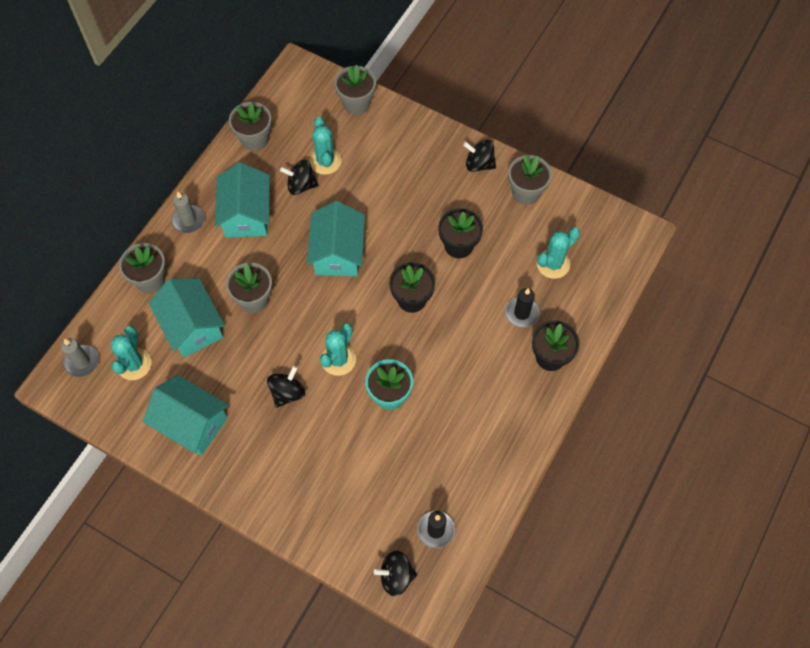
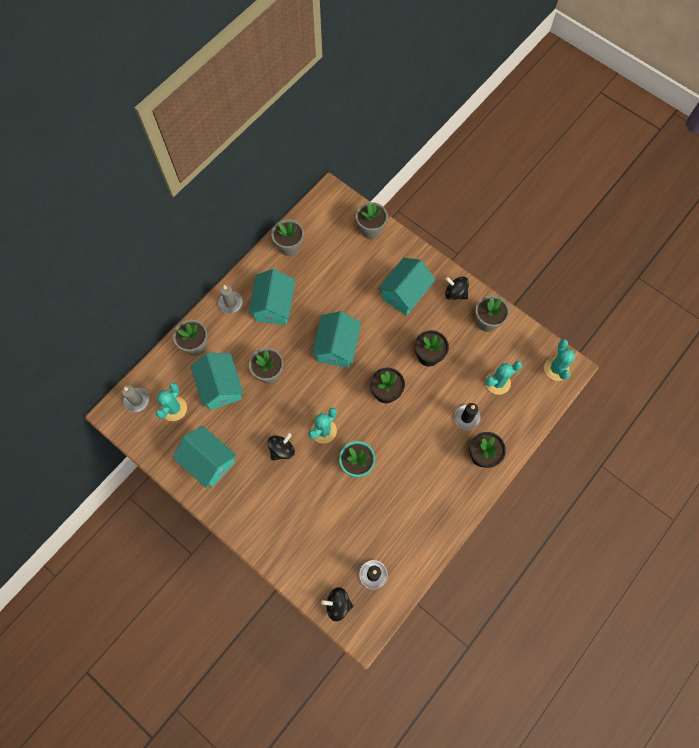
camera: 10 degrees right, 5 degrees up
black spinning top [280,160,318,195] -> none
turquoise cactus [310,117,341,175] -> turquoise cactus moved to [544,339,575,381]
none -> turquoise house [378,258,436,316]

